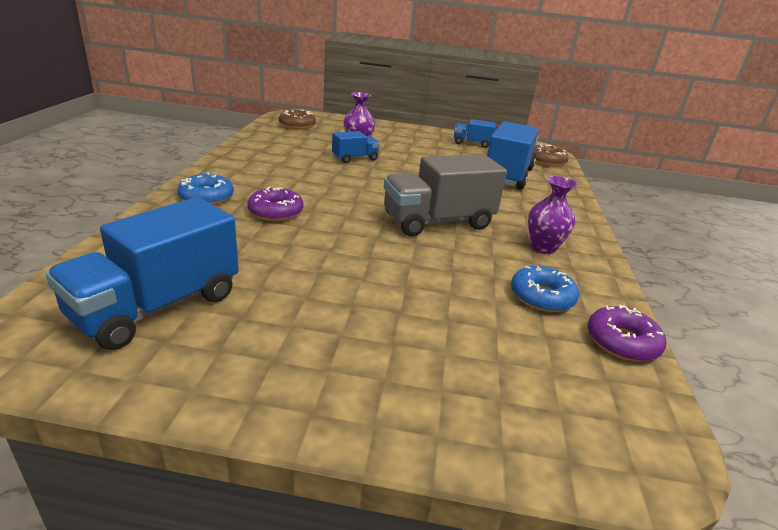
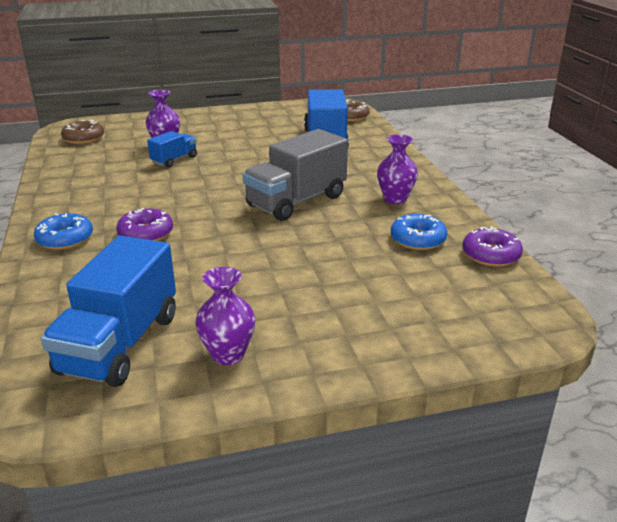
camera: 20 degrees left, 0 degrees up
blue truck [454,119,496,148] -> none
none -> purple vase [195,267,255,365]

